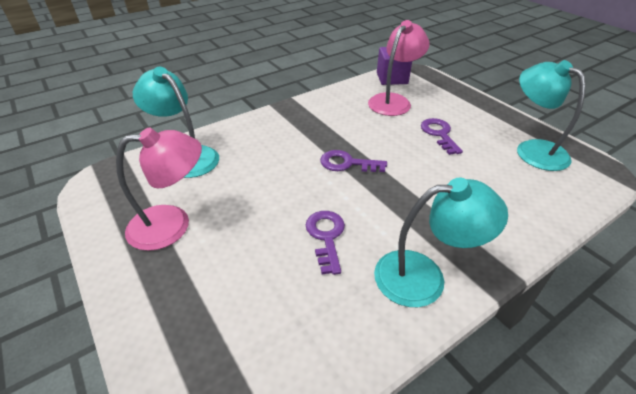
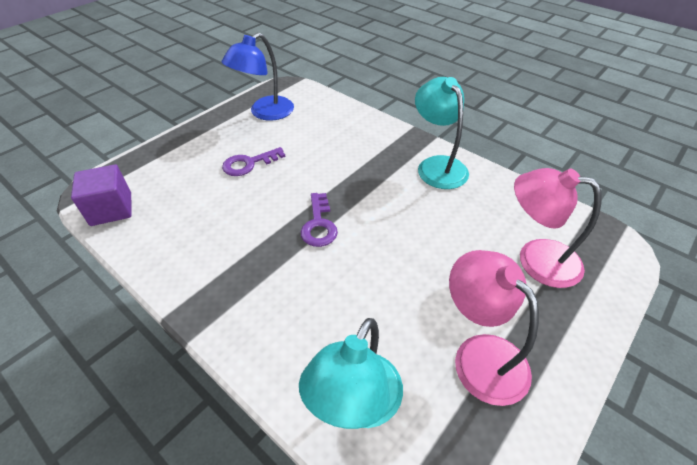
camera: 105 degrees left, 5 degrees up
purple key [306,211,345,275] -> none
pink lamp [368,20,430,116] -> pink lamp moved to [514,168,602,288]
turquoise lamp [517,60,586,171] -> blue lamp [221,33,294,121]

